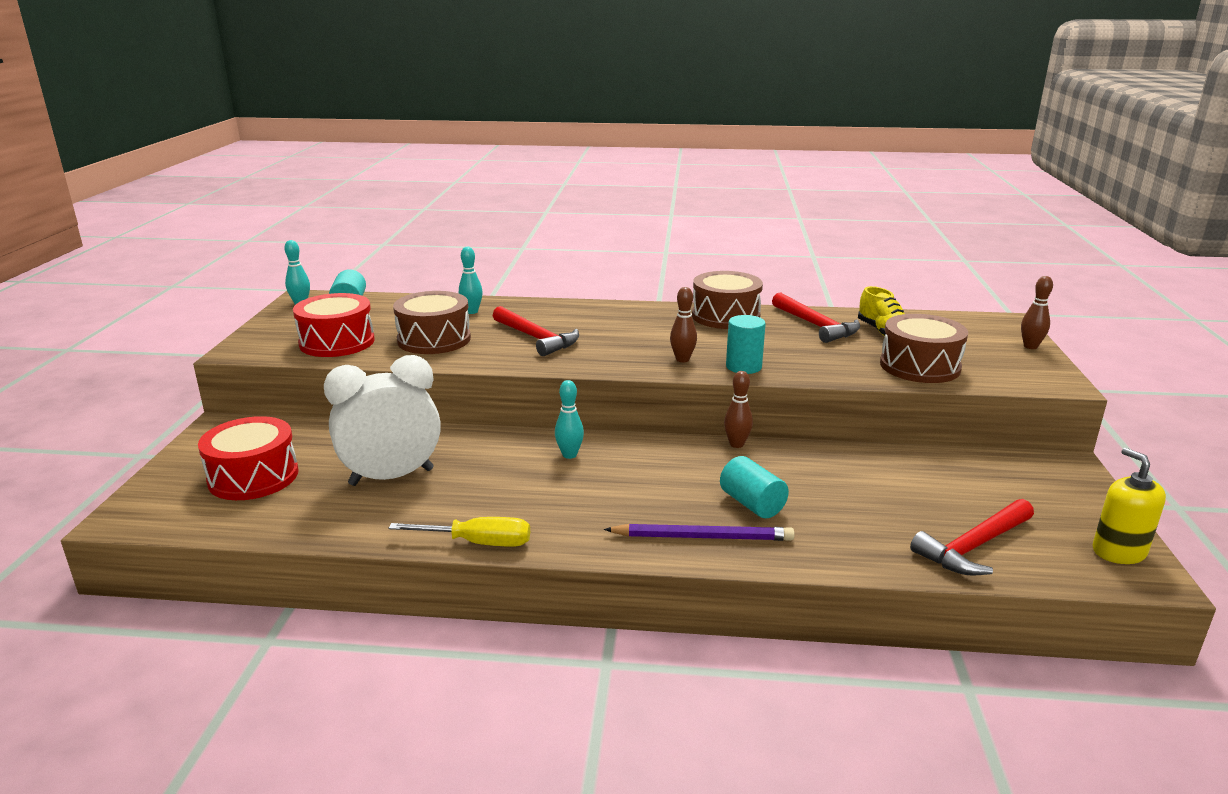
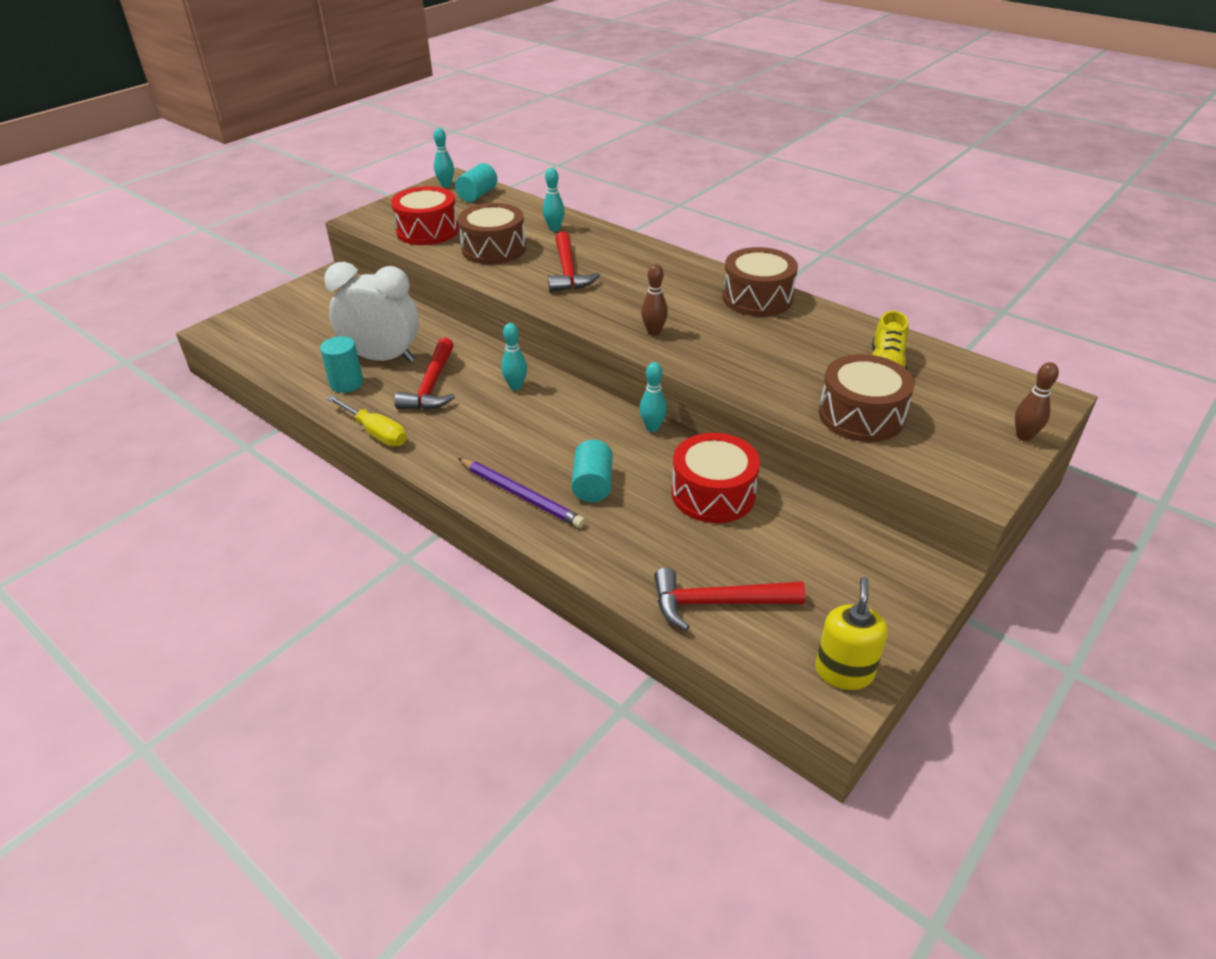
camera: 35 degrees right, 15 degrees up
red drum [198,416,299,500] -> red drum moved to [672,433,760,523]
brown bowling pin [724,371,753,448] -> turquoise bowling pin [639,362,667,432]
turquoise cylinder [726,315,766,374] -> turquoise cylinder moved to [320,336,363,393]
red hammer [772,292,860,343] -> red hammer moved to [394,338,455,410]

